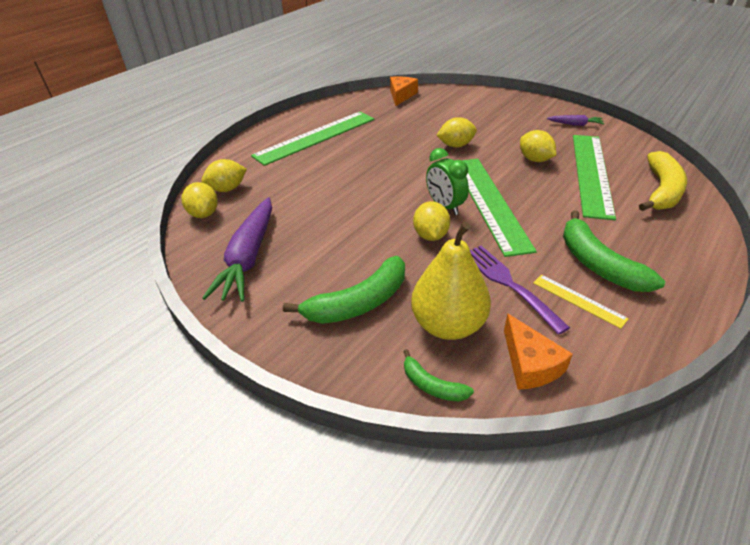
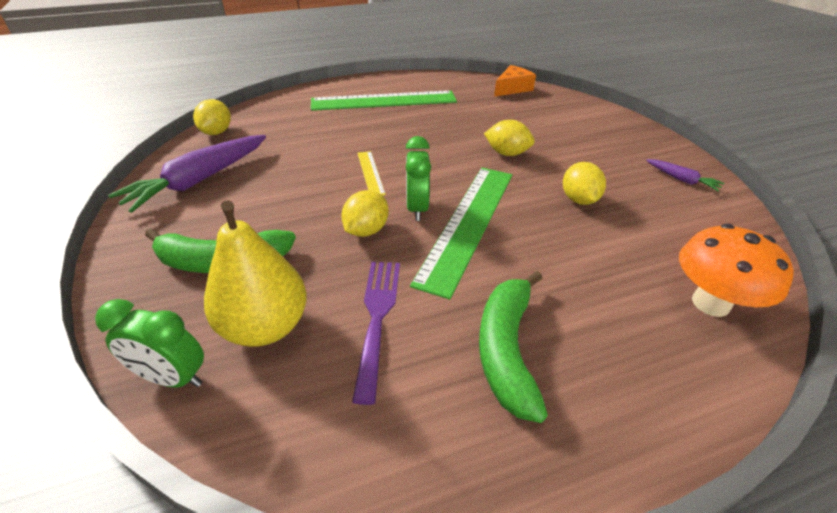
camera: 30 degrees right, 0 degrees up
yellow lemon [201,159,247,192] -> none
green banana [403,349,474,402] -> green clock [95,299,204,388]
orange cheese [504,313,573,390] -> none
yellow ruler [533,274,629,329] -> yellow ruler moved to [357,151,386,196]
green ruler [573,135,616,220] -> none
yellow banana [639,151,687,211] -> orange mushroom [679,224,794,317]

